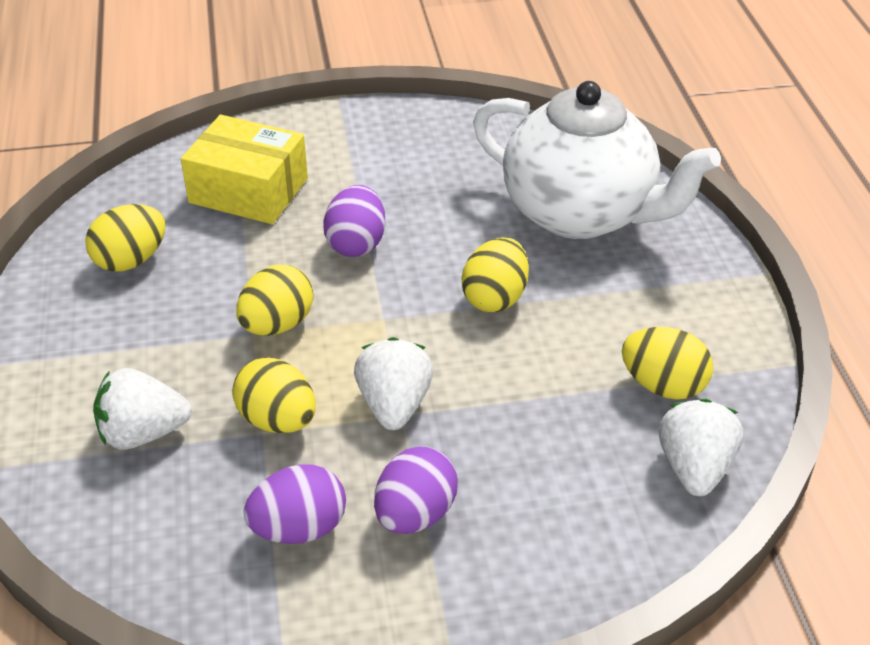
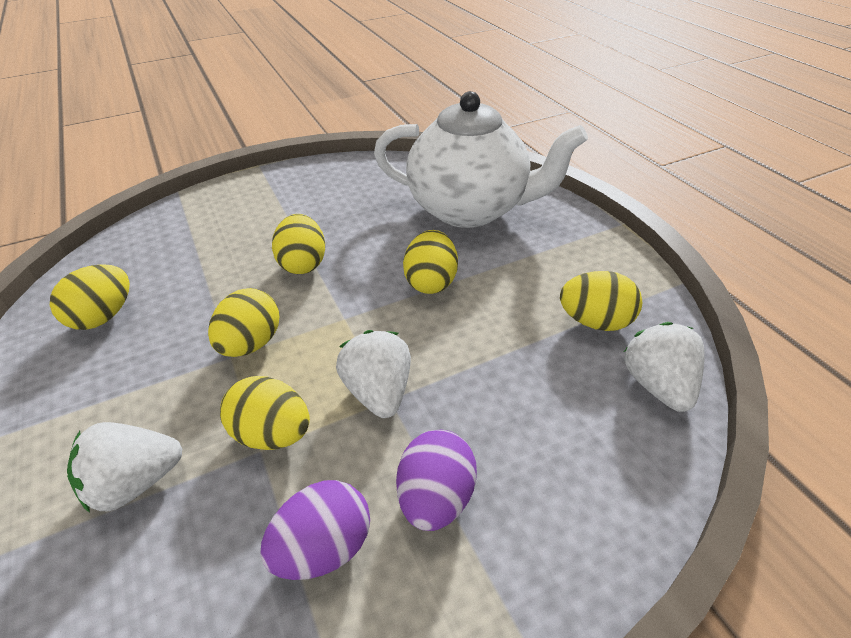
camera: 15 degrees left, 0 degrees up
yellow box [181,115,308,224] -> none
purple egg [323,185,385,257] -> yellow egg [272,214,325,274]

